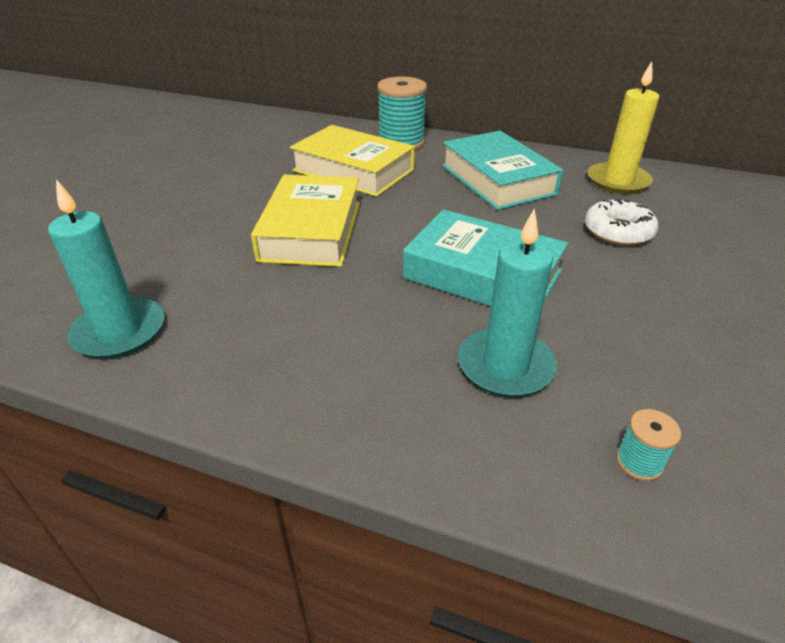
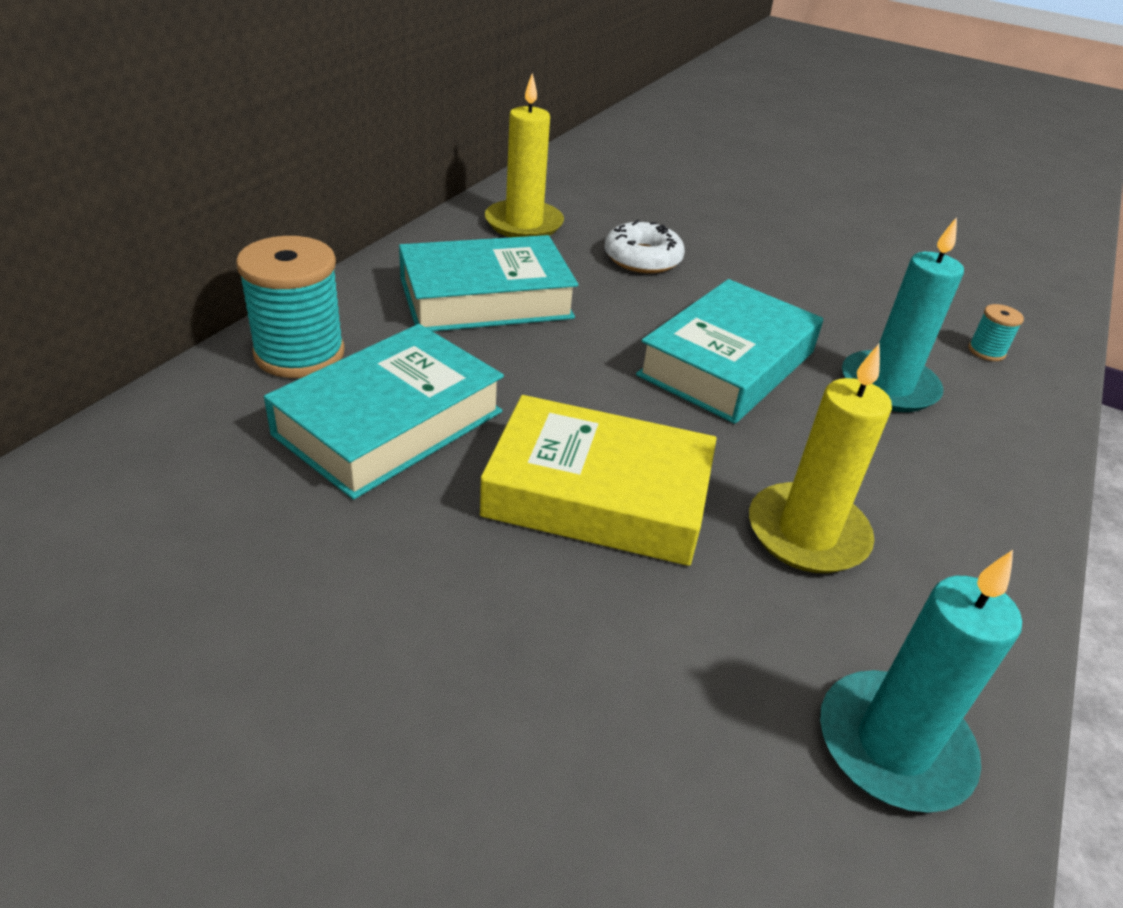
camera: 85 degrees left, 0 degrees up
yellow book [290,125,415,197] -> turquoise book [264,324,504,500]
none -> yellow candle [749,344,892,573]

